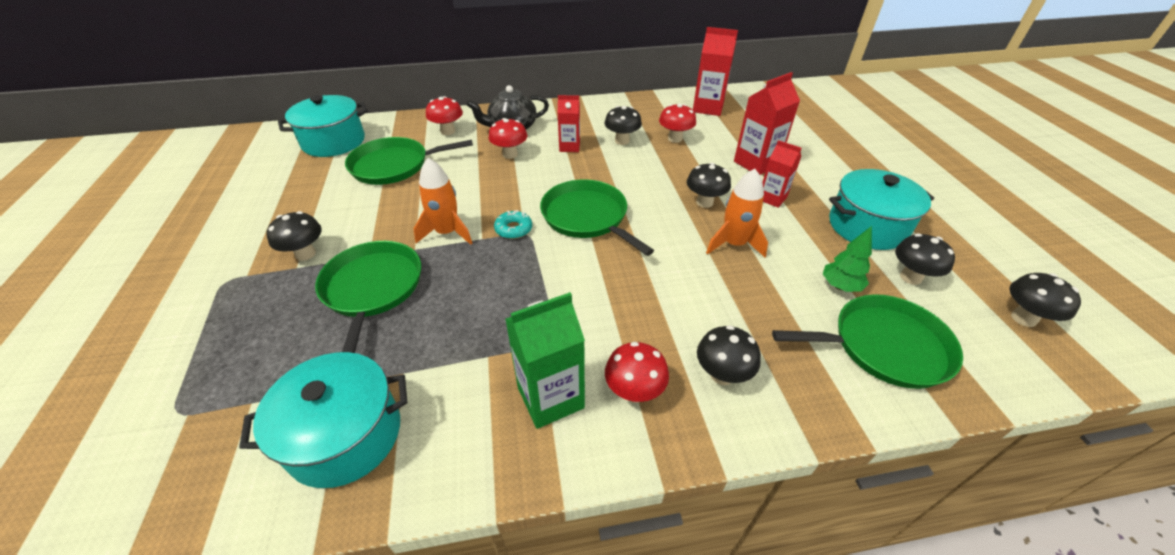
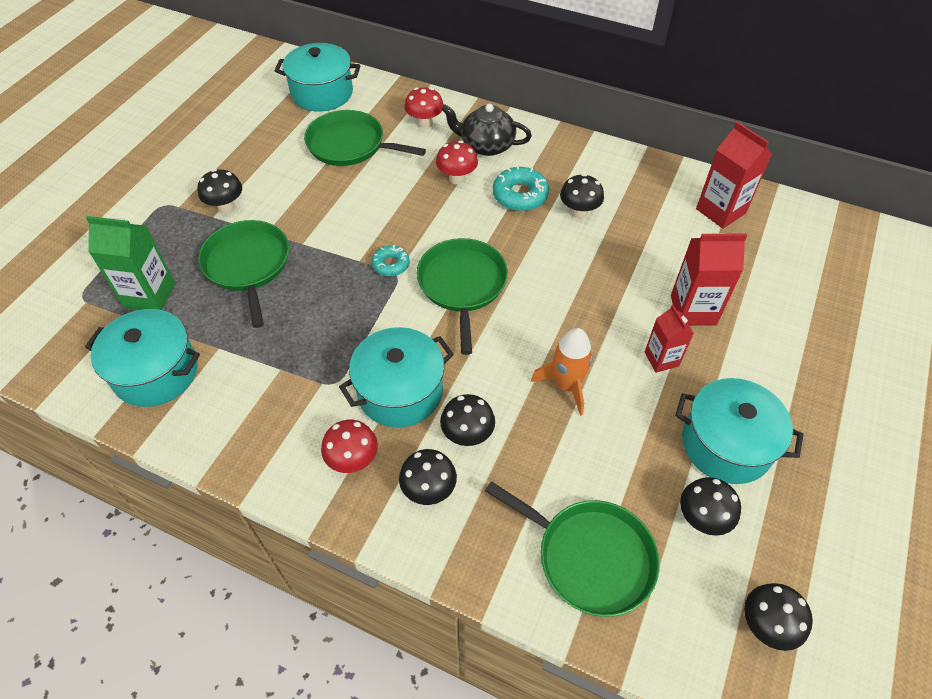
camera: 35 degrees right, 10 degrees up
green pan [315,241,421,353] -> green pan turned 45 degrees counterclockwise [198,220,289,328]
orange rocket [414,158,472,245] -> none
green carton [505,292,585,429] -> green carton moved to [86,216,175,310]
red carton [558,95,580,152] -> turquoise donut [493,166,549,211]
red mushroom [659,104,696,143] -> none
black mushroom [687,162,731,208] -> black mushroom moved to [440,394,495,446]
green tree [823,226,872,292] -> none
none -> turquoise pot [339,327,454,428]

